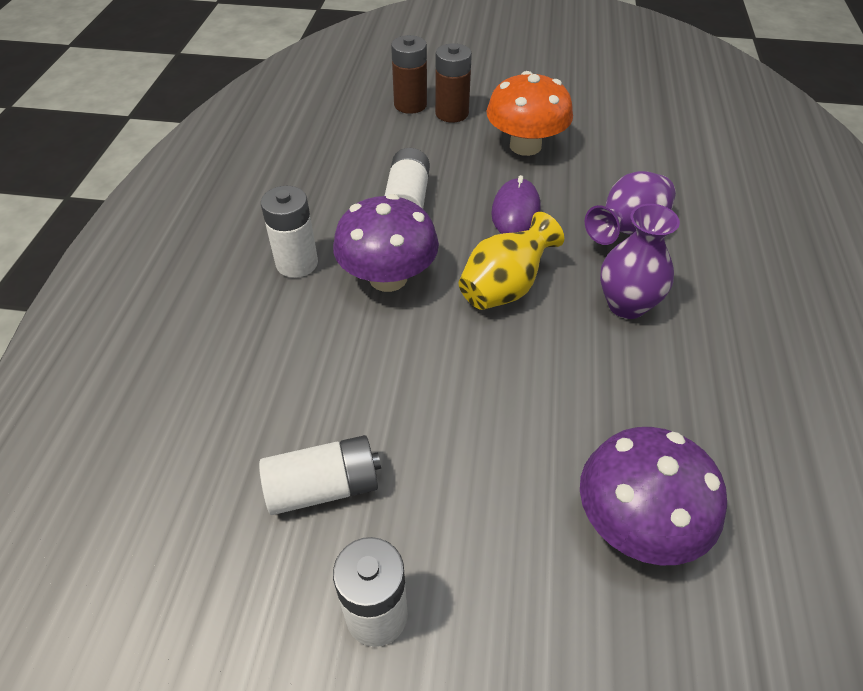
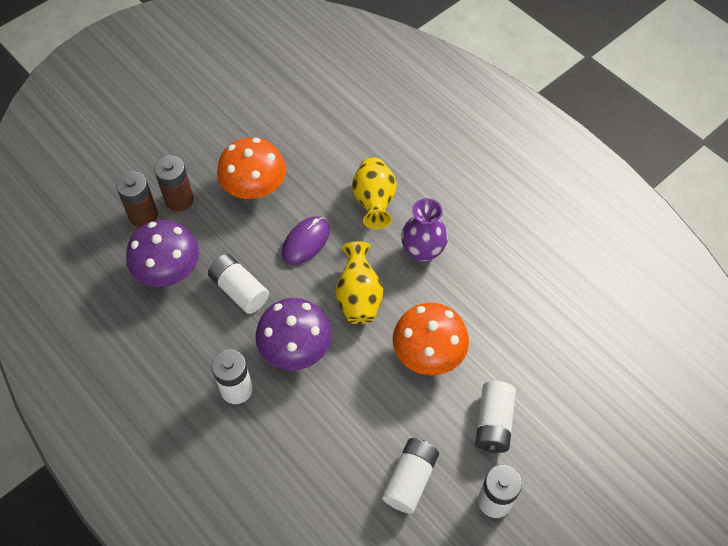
camera: 50 degrees left, 10 degrees up
purple mouse [491,175,540,234] -> purple mouse turned 75 degrees clockwise [282,217,330,265]
purple mushroom [580,427,727,566] -> purple mushroom moved to [126,220,199,287]
purple vase [585,171,676,245] -> yellow vase [352,157,397,229]
none -> orange mushroom [393,303,469,375]
none -> white battery [475,381,516,453]

